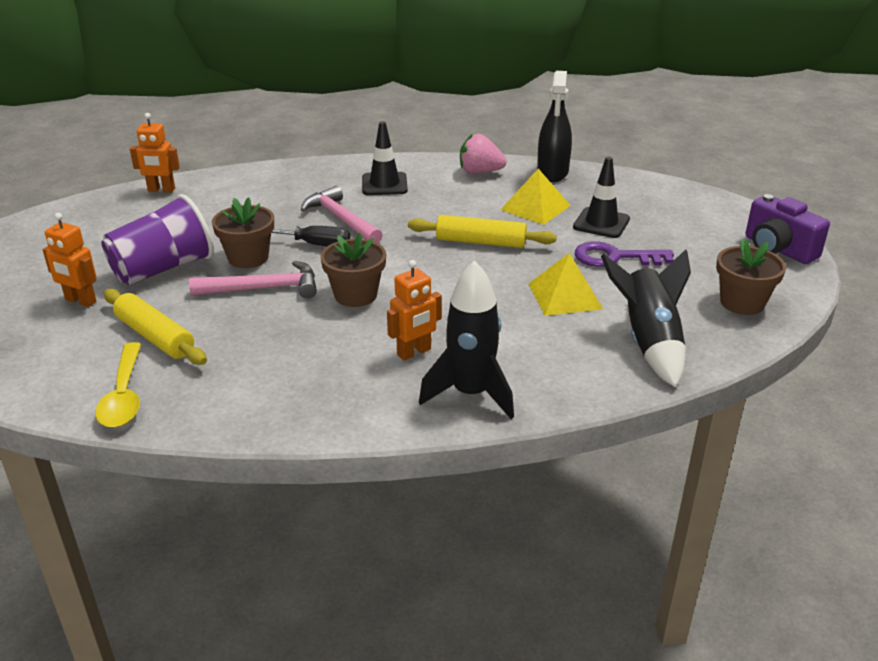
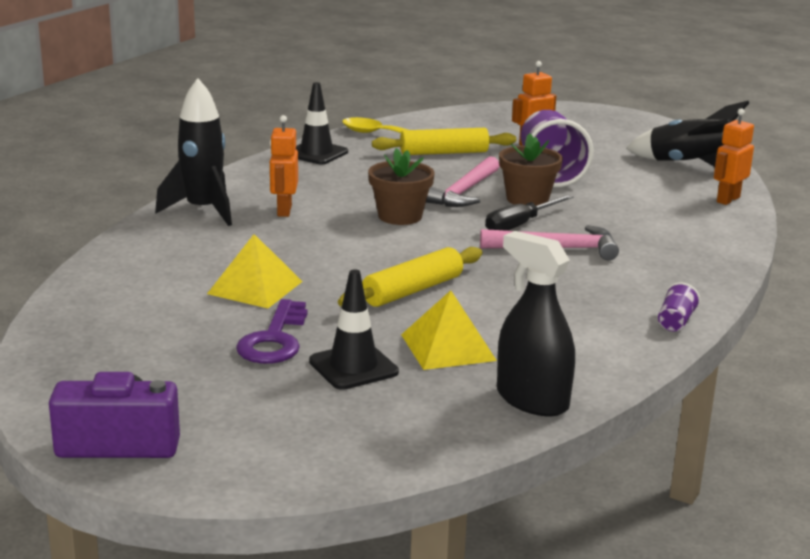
camera: 125 degrees right, 10 degrees down
black traffic cone [362,121,408,195] -> black traffic cone moved to [296,82,348,164]
pink strawberry [460,134,507,174] -> none
purple key [575,241,674,267] -> purple key turned 150 degrees clockwise [236,299,308,364]
black rocket [601,249,691,387] -> black rocket moved to [626,101,751,173]
brown flower pot [716,239,786,315] -> none
none -> purple cup [658,282,700,331]

